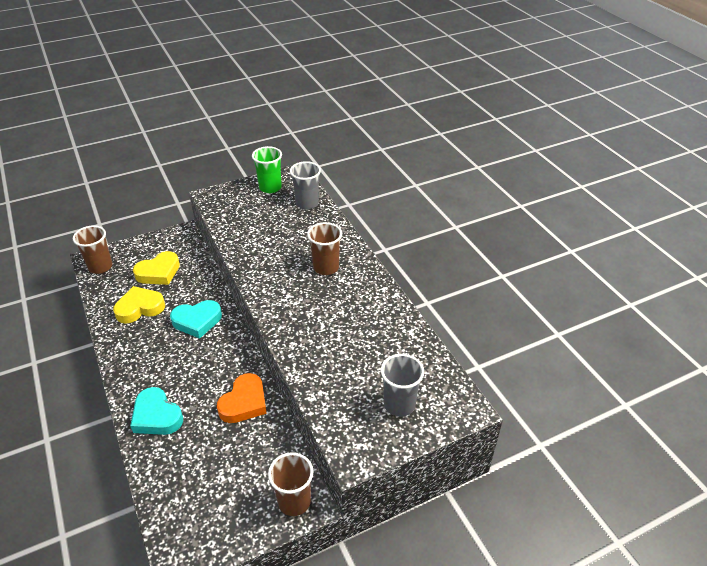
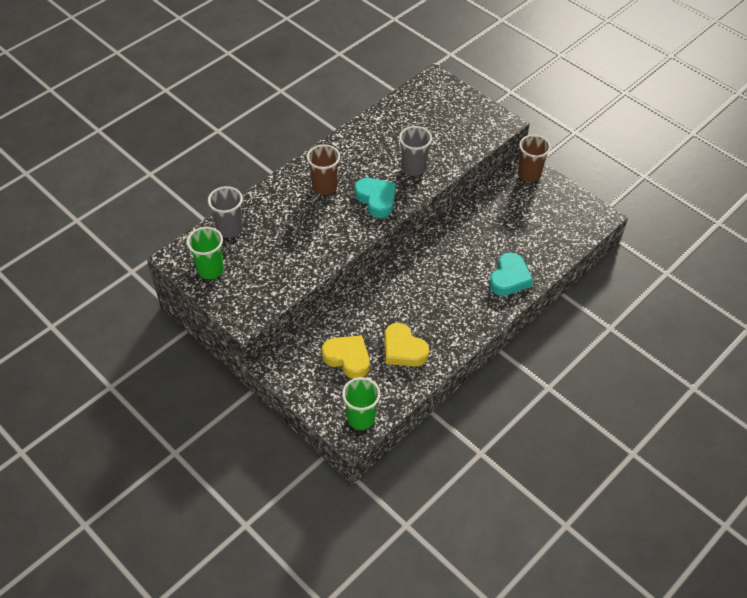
camera: 110 degrees left, 10 degrees up
brown cup [73,225,113,274] -> green cup [342,377,380,430]
turquoise heart [170,300,222,339] -> turquoise heart moved to [355,178,396,218]
orange heart [217,373,267,423] -> none
grey cup [381,354,424,417] -> grey cup moved to [399,126,432,176]

